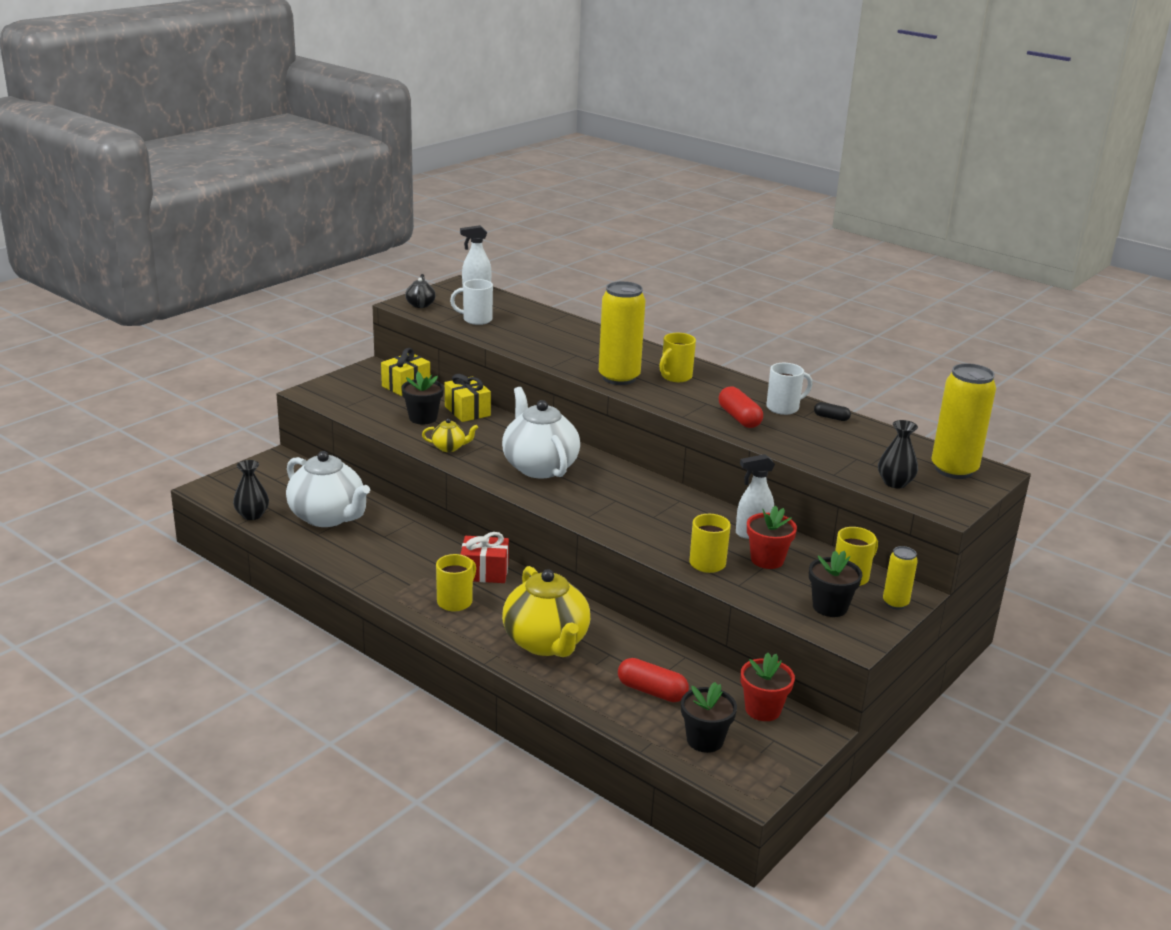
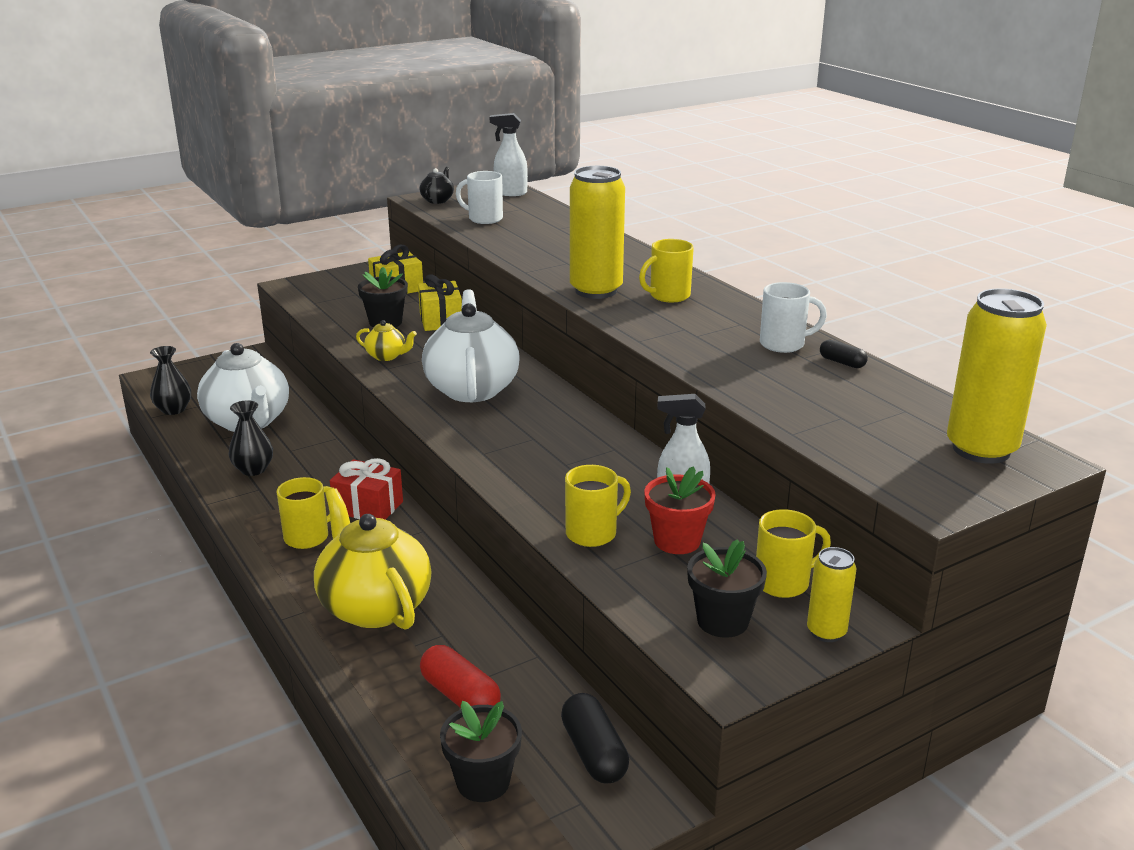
camera: 20 degrees right, 0 degrees up
yellow teapot [502,566,590,657] -> yellow teapot turned 150 degrees clockwise [314,488,432,630]
red capsule [719,387,763,428] -> none
red flower pot [741,653,795,721] -> black capsule [561,693,629,784]
black vase [878,420,918,488] -> black vase moved to [229,400,273,476]

